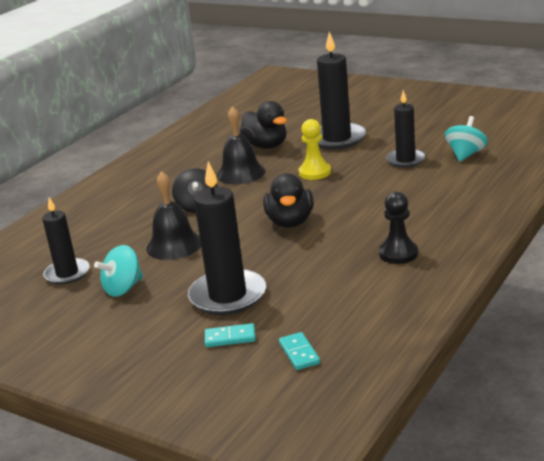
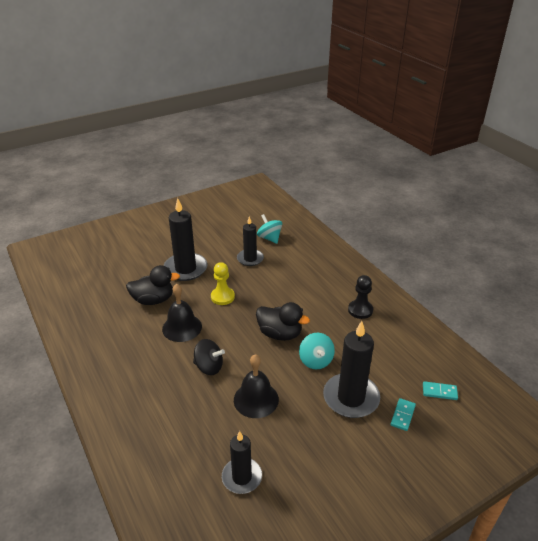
camera: 65 degrees left, 10 degrees up
turquoise spinning top [94,245,143,297] -> turquoise spinning top moved to [299,333,335,369]

